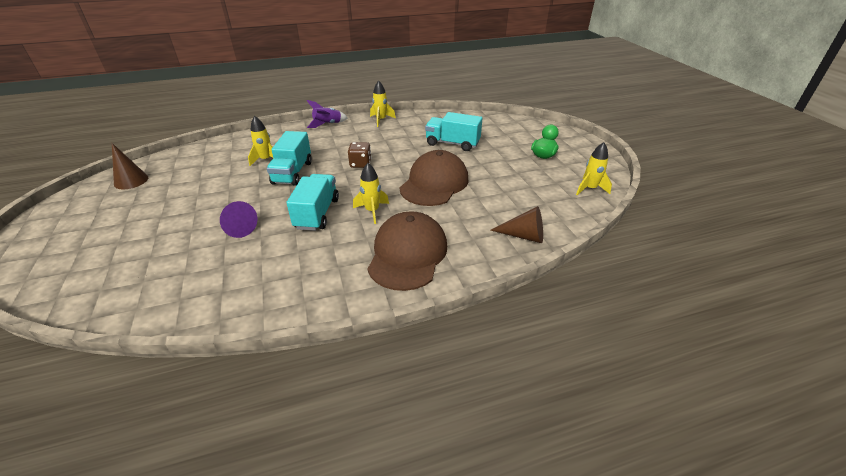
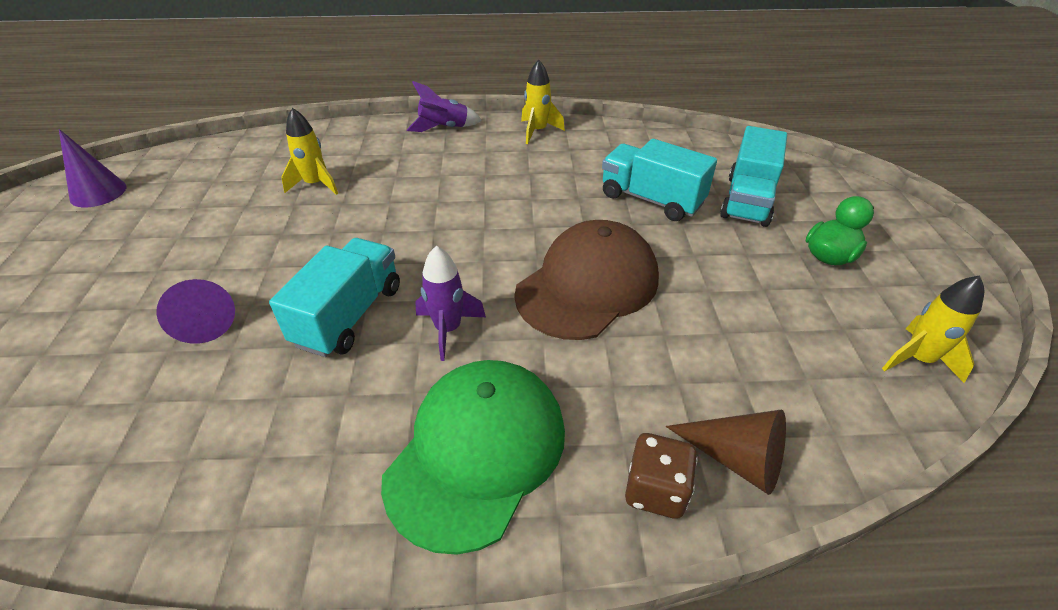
camera: 15 degrees right, 5 degrees up
brown cone [112,143,148,189] -> purple cone [59,129,126,207]
turquoise truck [267,131,312,186] -> turquoise truck moved to [720,126,787,227]
brown dice [348,142,371,168] -> brown dice moved to [625,433,698,519]
yellow rocket [353,163,389,224] -> purple rocket [415,246,486,361]
brown cap [367,211,447,291] -> green cap [381,360,565,555]

